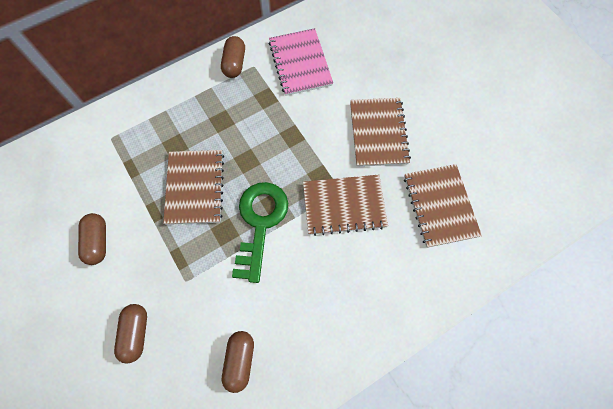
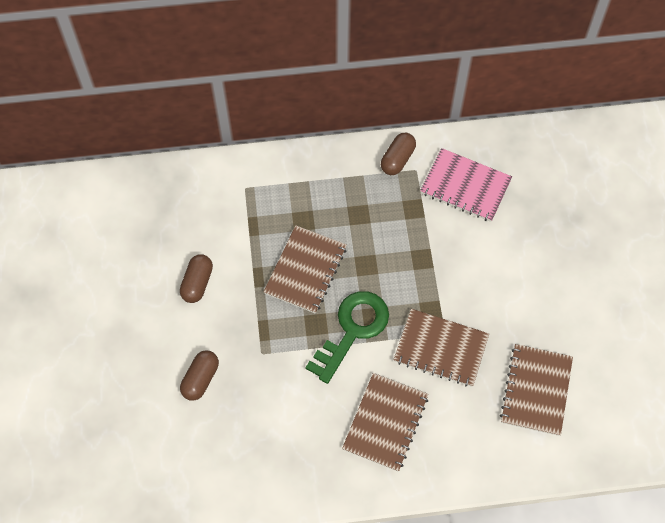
camera: 25 degrees right, 5 degrees down
brown capsule [222,331,254,393] -> none
pink notebook [269,28,333,96] -> pink notebook turned 75 degrees counterclockwise [420,148,512,222]
brown notebook [350,98,411,167] -> brown notebook moved to [342,373,428,471]

